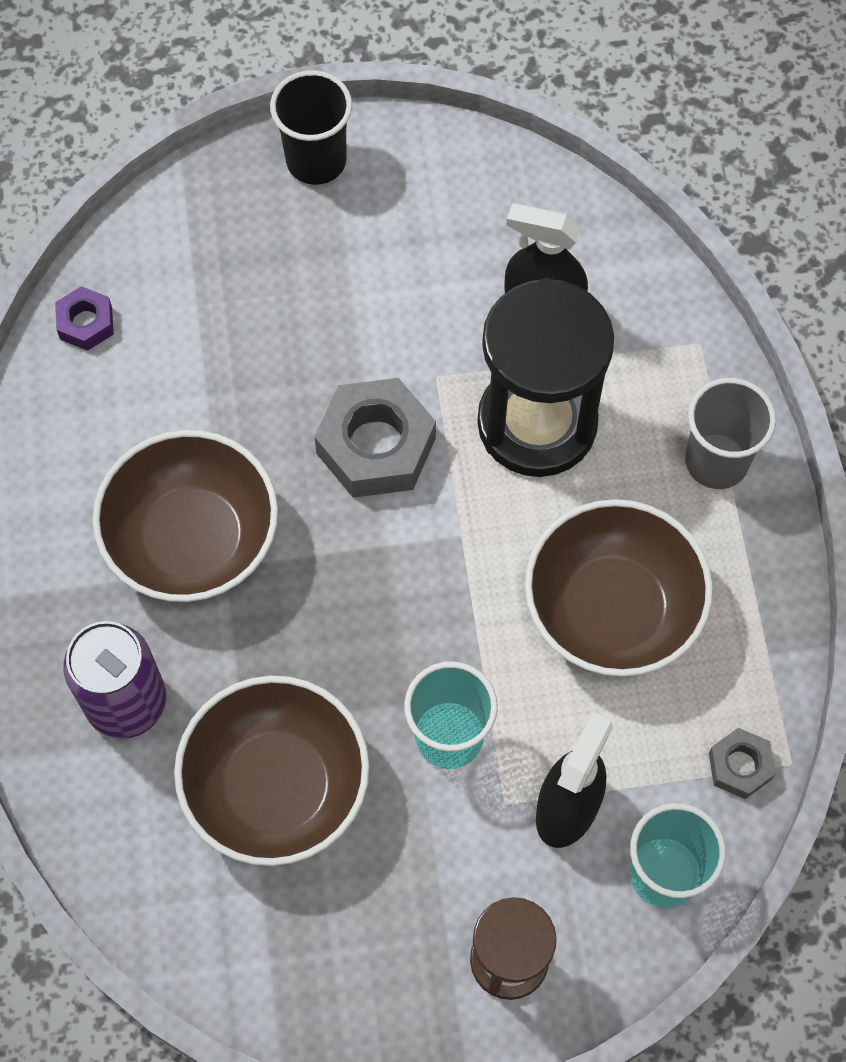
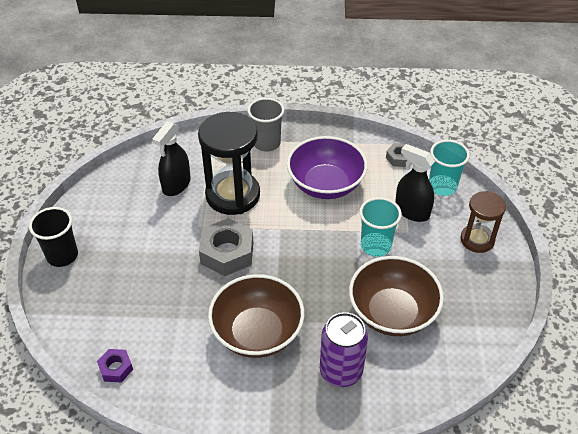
camera: 80 degrees left, 20 degrees down
brown bowl [525,499,713,677] -> purple bowl [287,136,368,199]

